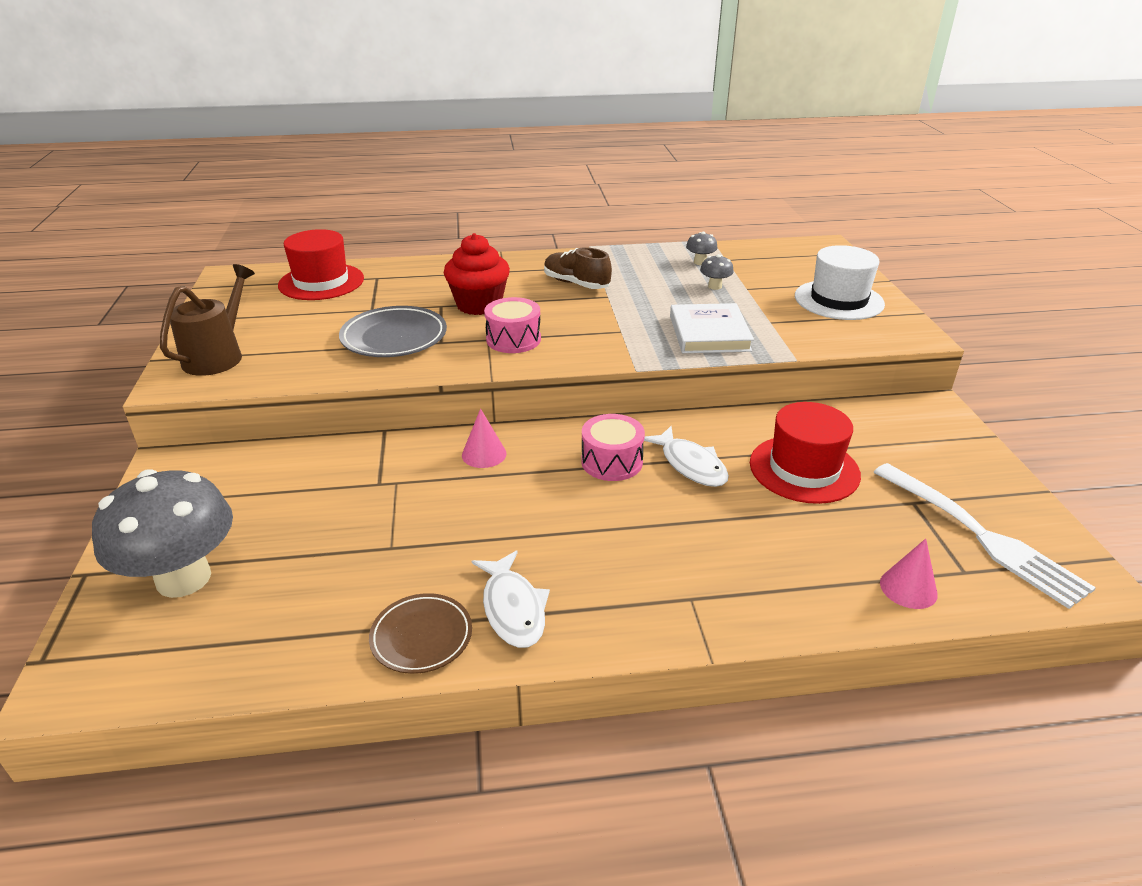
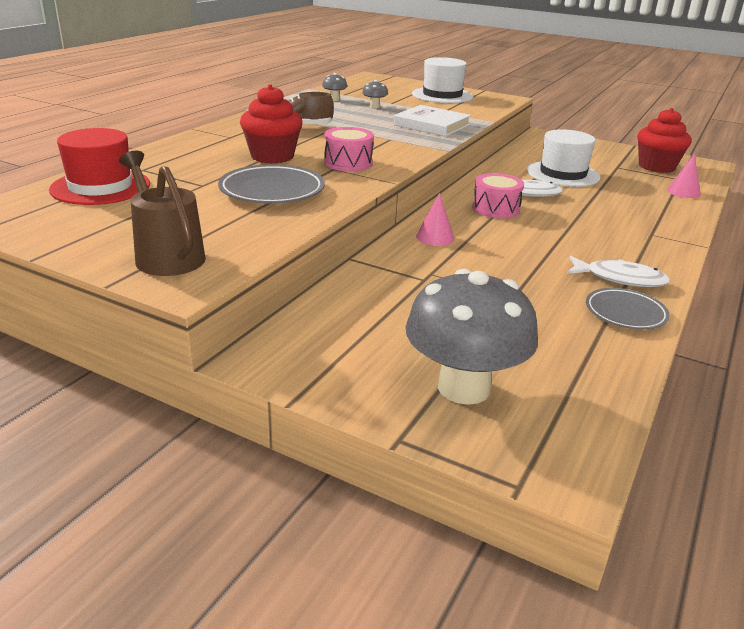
camera: 55 degrees left, 5 degrees down
brown plate [369,593,472,674] -> grey plate [586,288,670,330]
red hat [750,402,861,504] -> white hat [527,129,600,187]
white fork [874,463,1096,609] -> red cupcake [637,108,691,173]

